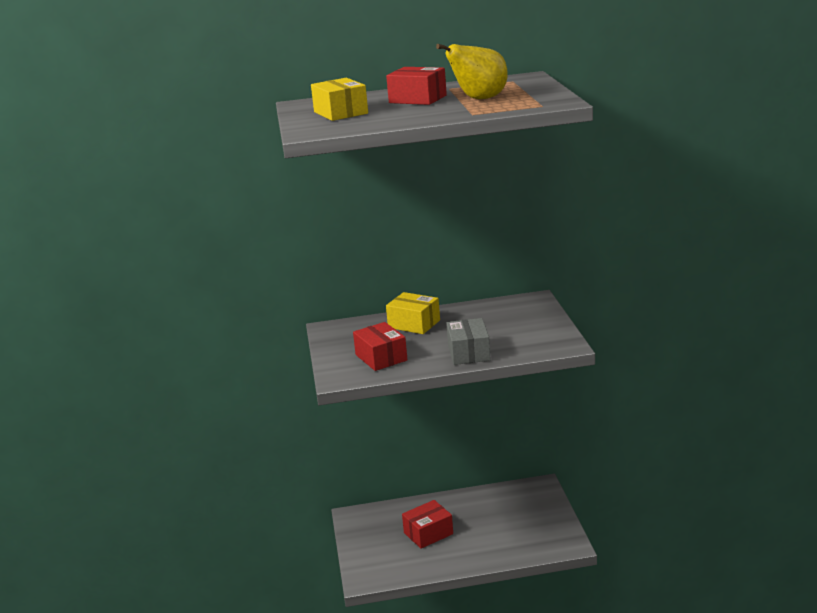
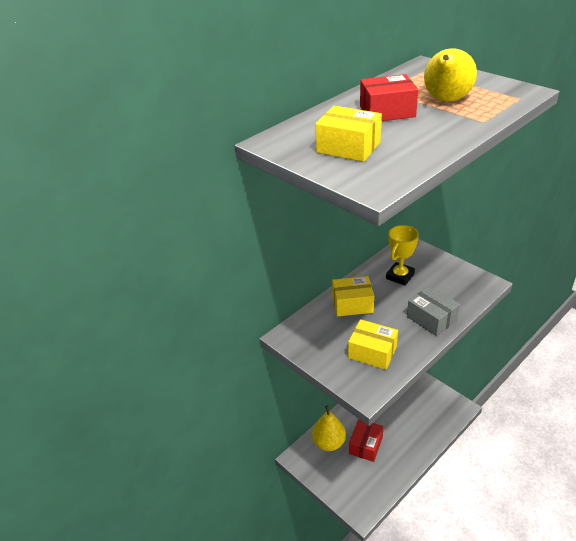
camera: 35 degrees left, 15 degrees up
red box [353,322,407,371] -> yellow box [348,319,398,370]
none -> yellow pear [312,405,346,451]
none -> yellow trophy [386,225,419,286]

